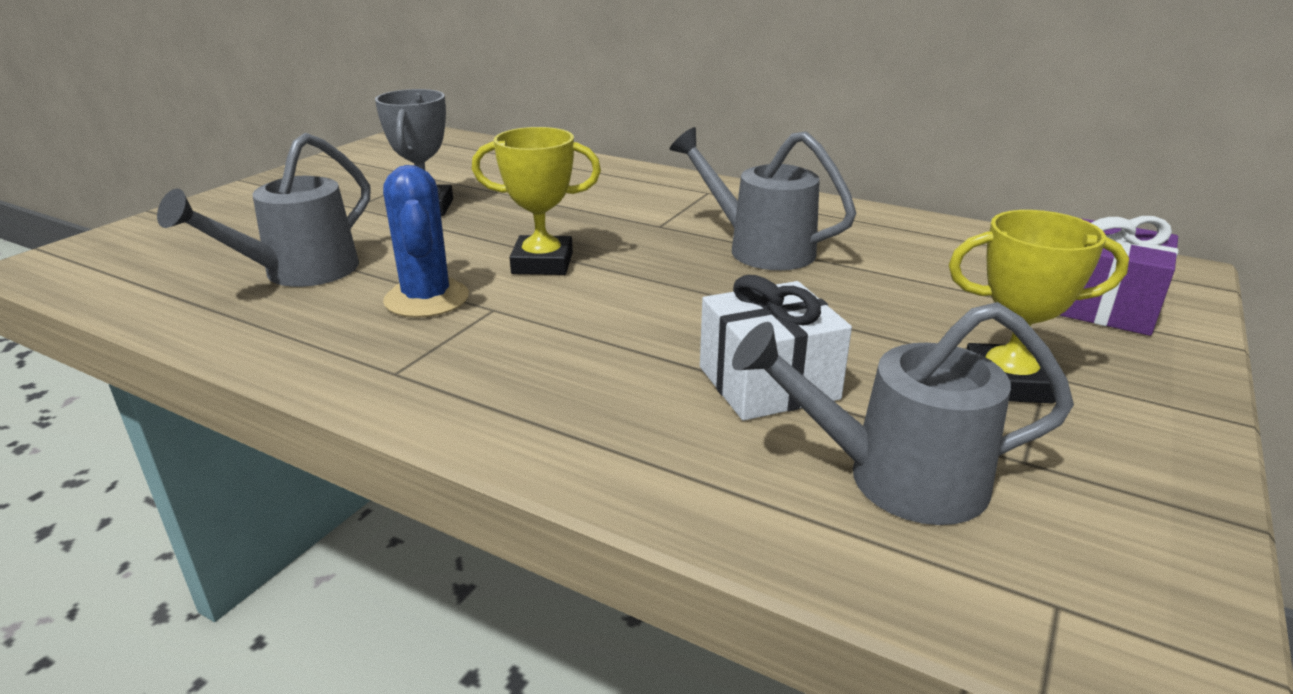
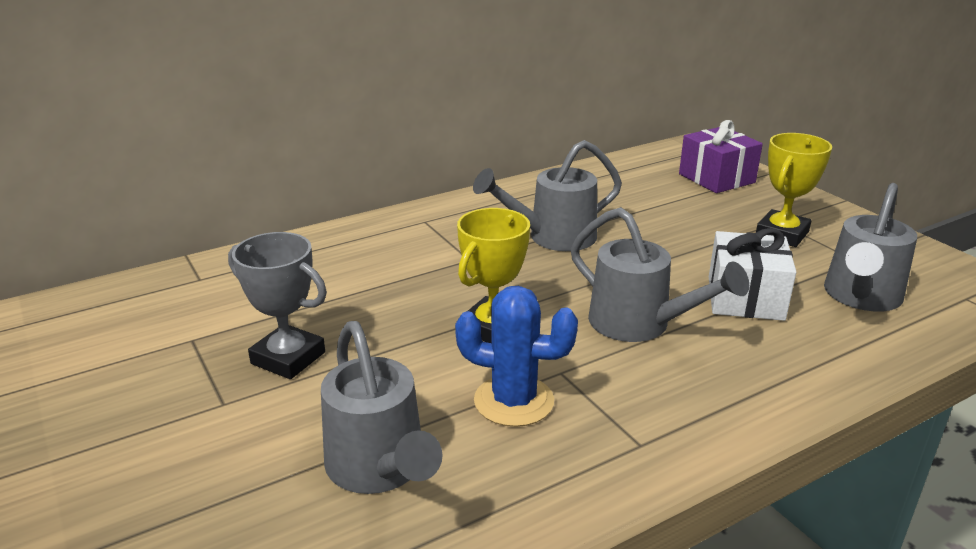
camera: 60 degrees left, 0 degrees up
none -> grey watering can [571,207,749,342]

